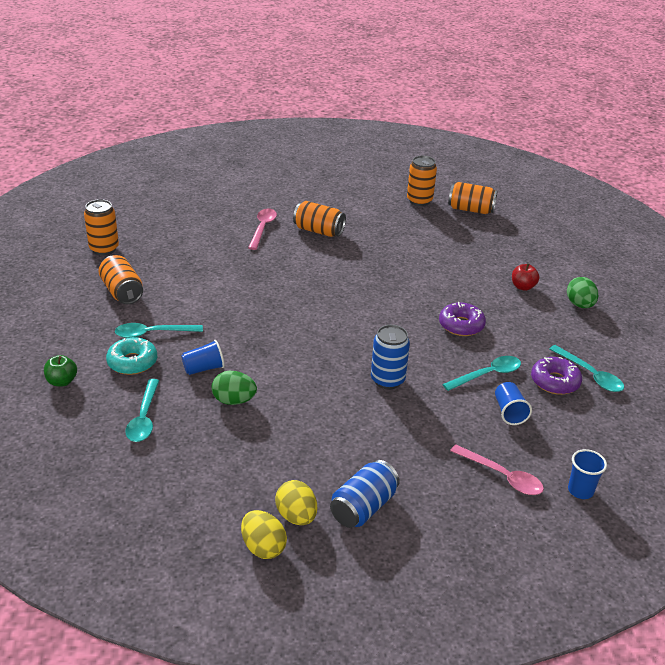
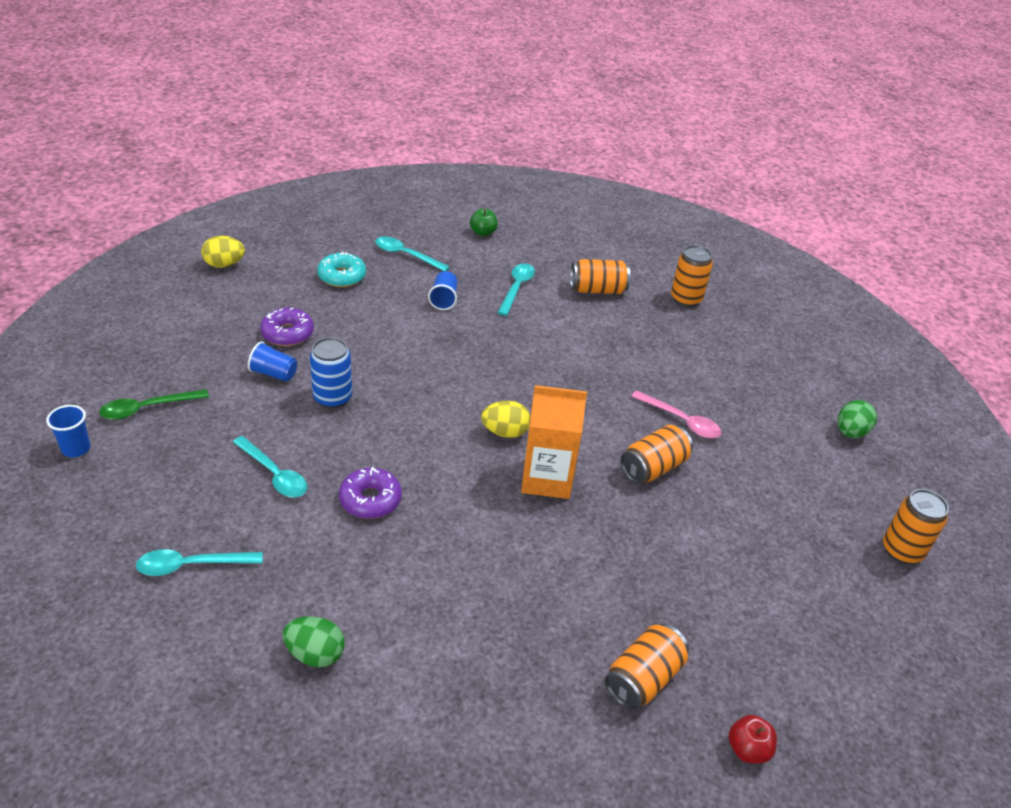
camera: 115 degrees right, 5 degrees up
turquoise donut [106,337,157,375] -> turquoise donut moved to [317,252,366,287]
green egg [211,371,257,405] -> green egg moved to [837,400,877,438]
yellow egg [275,480,317,525] -> yellow egg moved to [481,401,530,438]
blue can [330,460,400,528] -> none
orange can [407,156,437,206] -> orange can moved to [883,489,949,564]
turquoise spoon [442,356,521,391] -> turquoise spoon turned 45 degrees counterclockwise [233,436,307,497]
pink spoon [450,444,544,495] -> green spoon [99,389,209,420]
blue cup [495,382,532,425] -> blue cup moved to [248,342,297,382]
red apple [512,263,539,291] -> red apple moved to [729,715,777,763]
purple donut [531,357,582,395] -> purple donut moved to [260,307,314,346]
none -> orange carton [521,385,587,499]

